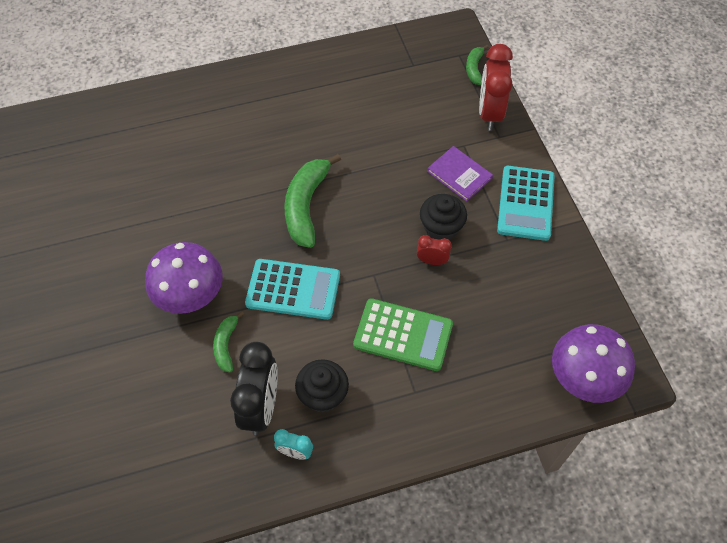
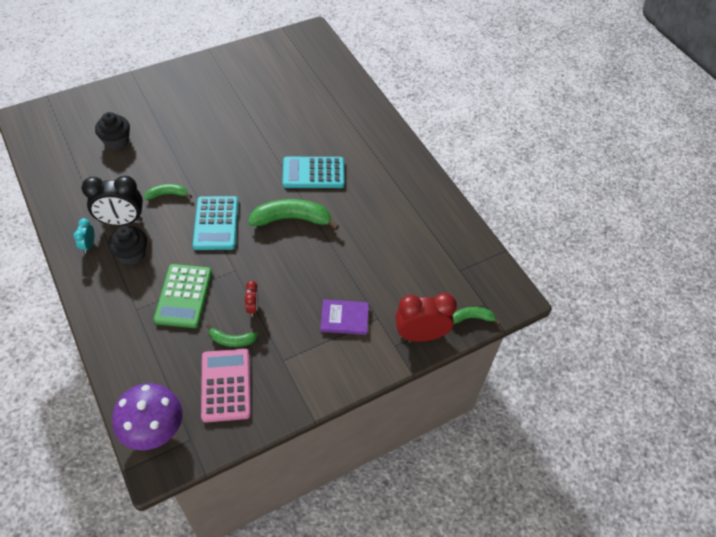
camera: 75 degrees right, 5 degrees down
purple mushroom [145,242,223,314] -> none
black cupcake [420,194,467,240] -> black cupcake moved to [95,112,130,149]
purple book [427,146,493,202] -> purple book turned 60 degrees clockwise [320,299,369,335]
turquoise calculator [497,166,555,241] -> turquoise calculator moved to [283,157,345,188]
none -> pink calculator [201,349,251,422]
none -> green banana [206,324,258,347]

